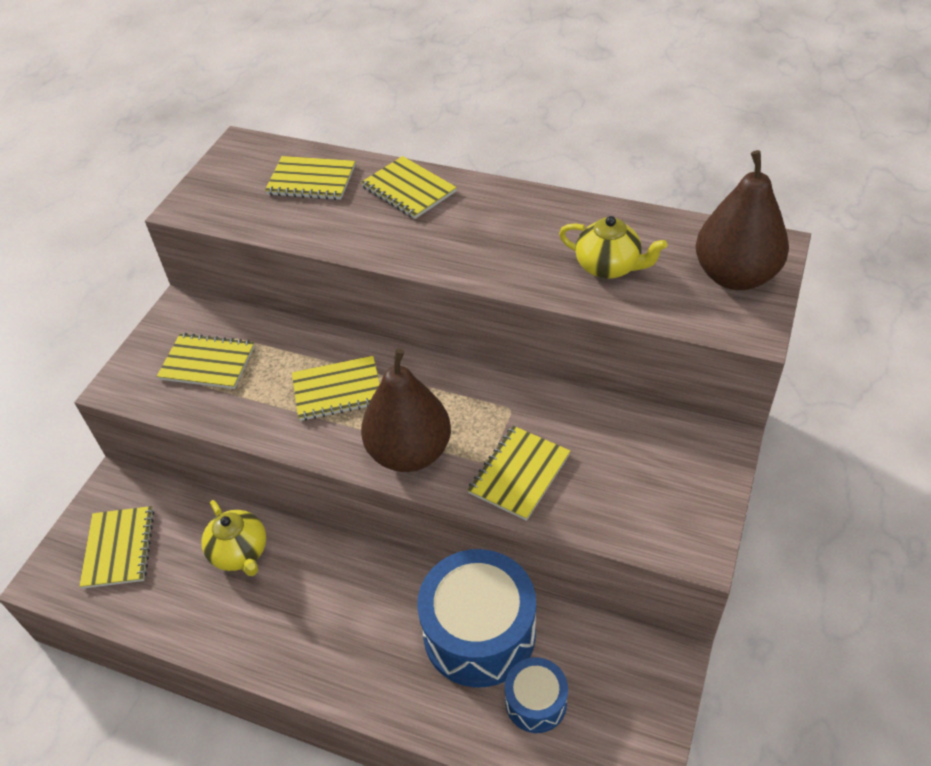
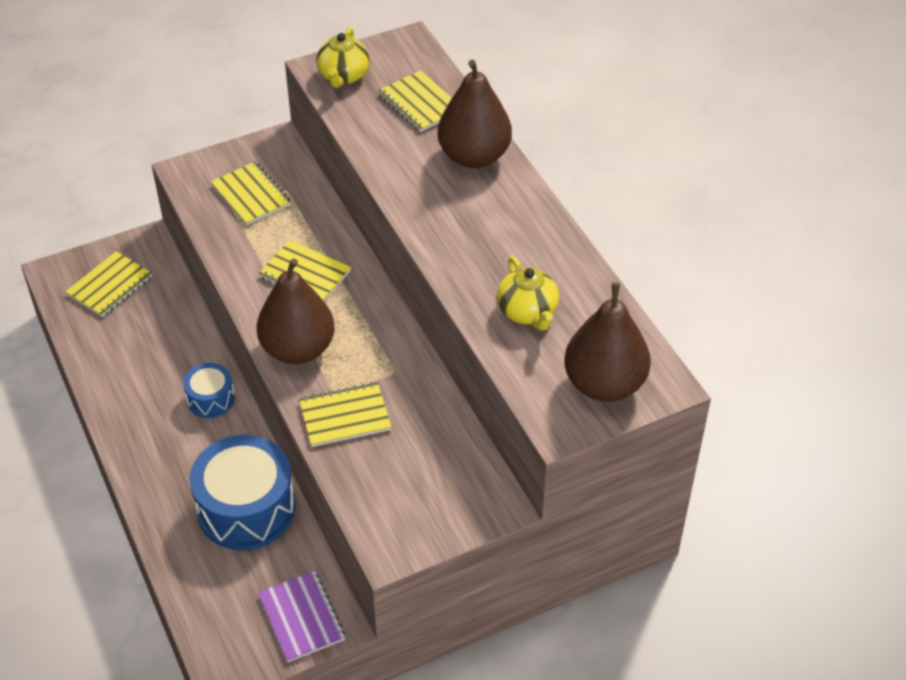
camera: 40 degrees right, 0 degrees up
yellow teapot [201,500,266,576] -> yellow teapot moved to [316,27,370,88]
yellow notebook [361,156,457,219] -> brown pear [438,60,512,168]
blue drum [505,658,568,733] -> blue drum moved to [183,363,235,418]
none -> purple notebook [258,571,345,663]

